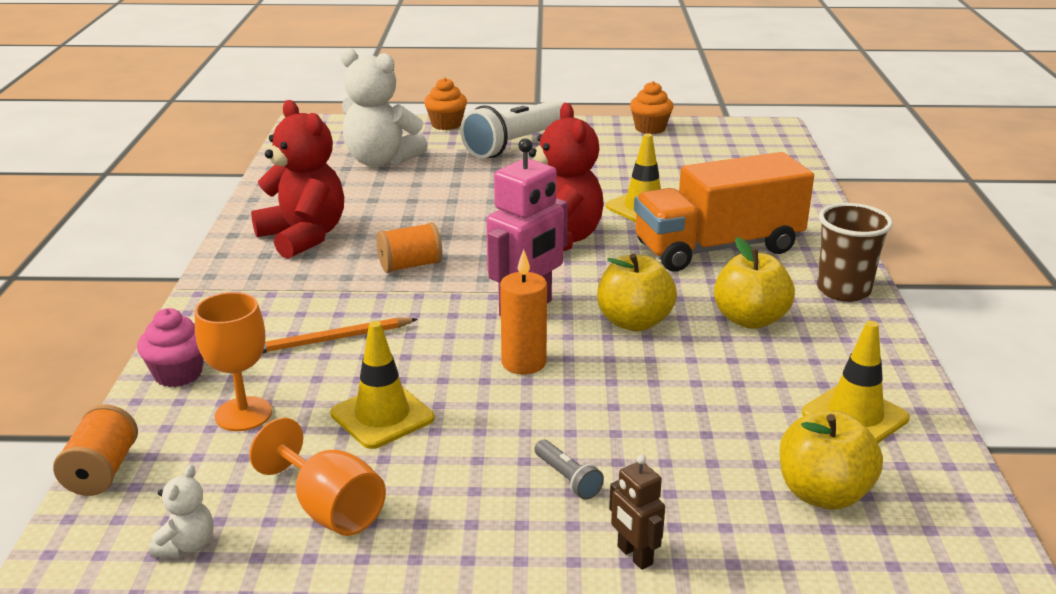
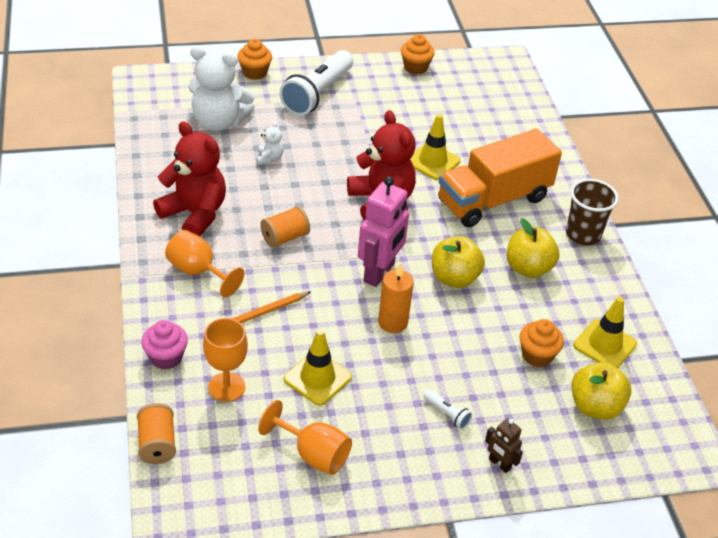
camera: 15 degrees left, 15 degrees up
white teddy bear [149,465,213,557] -> white teddy bear moved to [257,122,284,165]
grey flashlight [534,440,604,500] -> white flashlight [423,390,472,429]
none -> orange goblet [165,230,244,298]
none -> orange cupcake [520,319,564,367]

